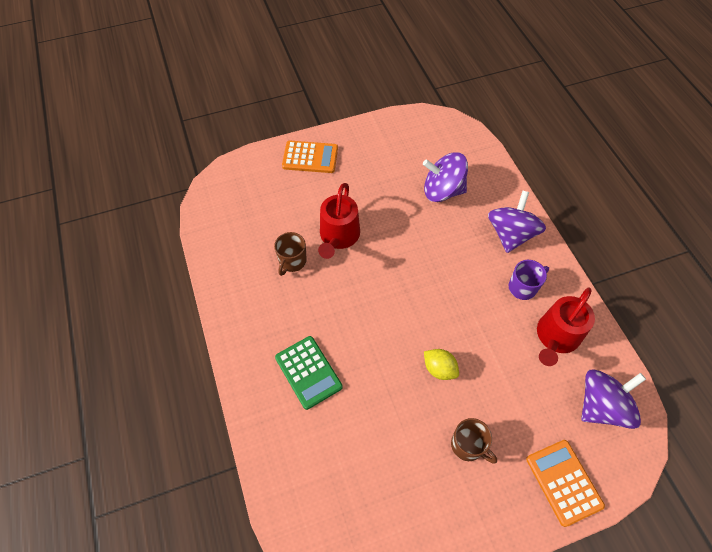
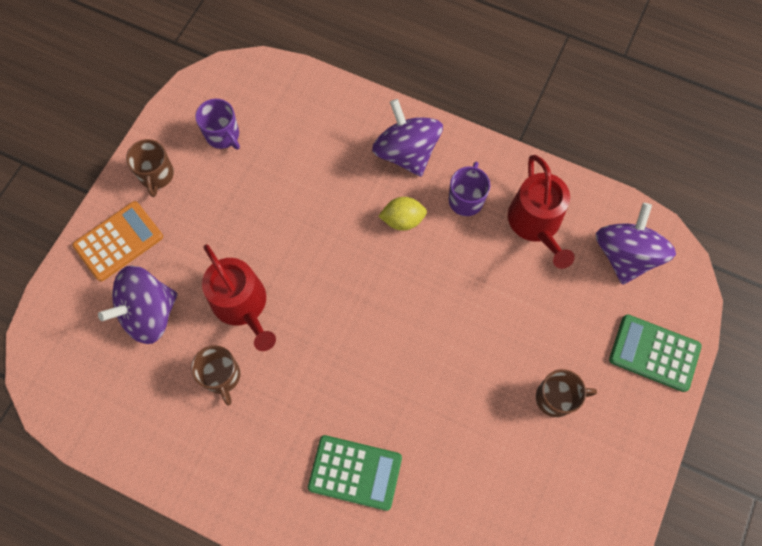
camera: 45 degrees left, 10 degrees up
purple spinning top [423,152,468,202] -> purple spinning top moved to [98,265,178,344]
yellow lemon [424,349,459,380] -> yellow lemon moved to [379,197,427,231]
orange calculator [526,440,605,527] -> green calculator [609,314,702,392]
none -> brown mug [126,139,174,197]
none -> purple mug [195,99,240,149]

